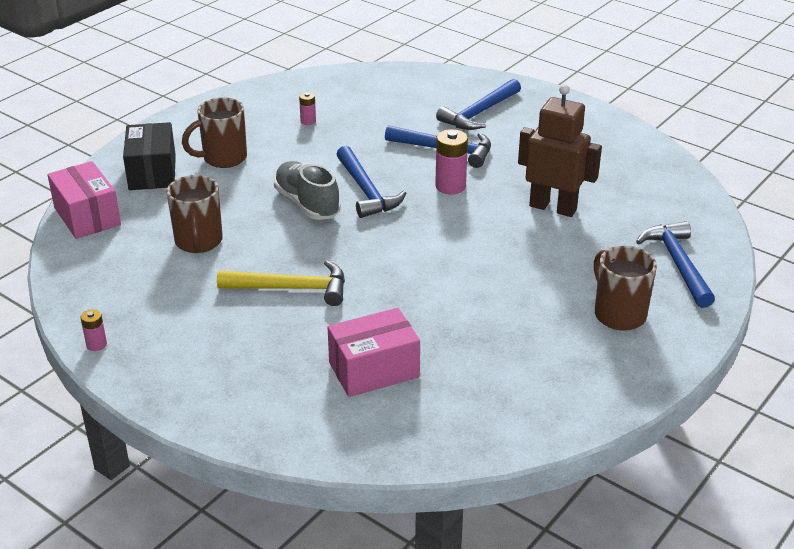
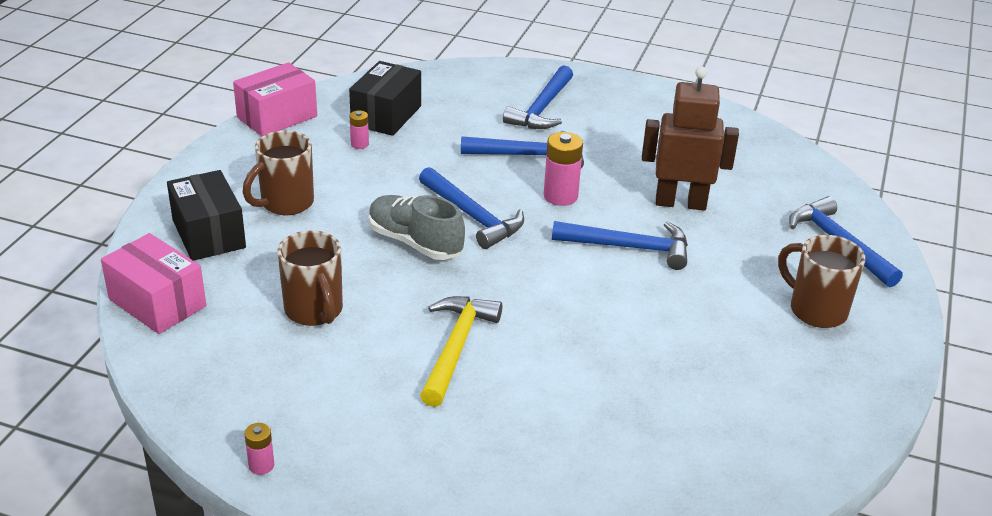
camera: 20 degrees left, 0 degrees up
yellow hammer [217,261,345,306] -> yellow hammer turned 60 degrees counterclockwise [420,296,502,407]
pink box [328,308,420,397] -> pink box moved to [233,62,317,136]
none -> black box [349,61,421,136]
none -> blue hammer [552,221,688,270]

